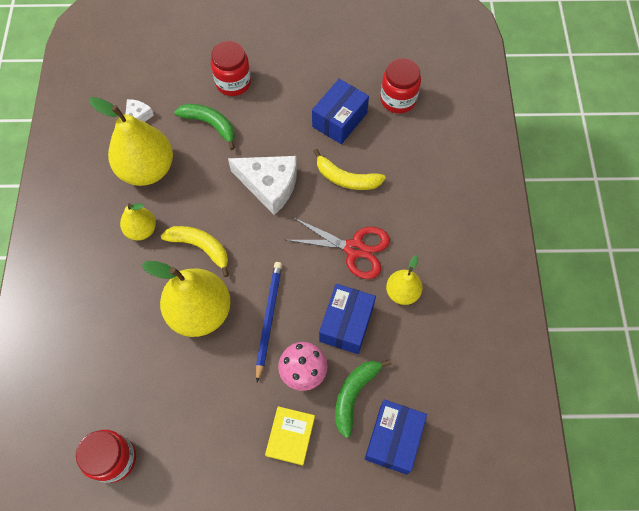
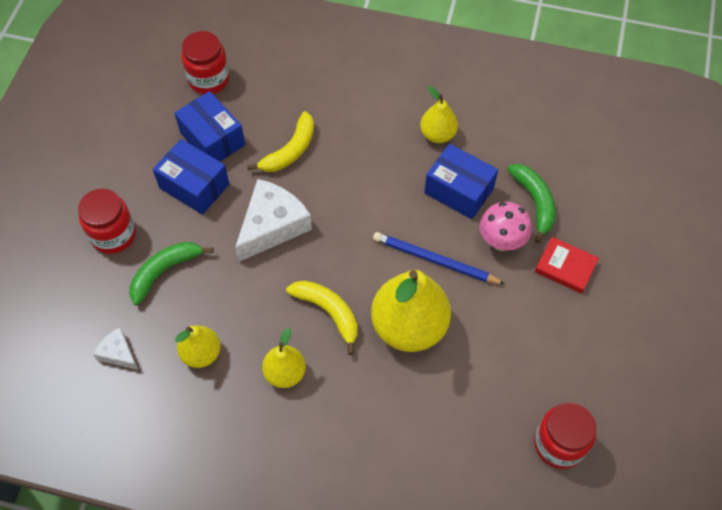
camera: 75 degrees left, 5 degrees down
yellow pear [89,97,173,186] -> yellow pear [175,326,221,368], size x0.54
yellow banana [161,226,229,277] -> yellow banana turned 90 degrees clockwise [286,281,358,355]
yellow book [265,406,315,466] -> red book [535,237,599,294]
red scissors [286,218,390,279] -> none
green banana [335,359,392,438] -> green banana turned 150 degrees counterclockwise [507,164,556,243]
blue box [365,400,427,475] -> blue box moved to [153,139,229,215]

